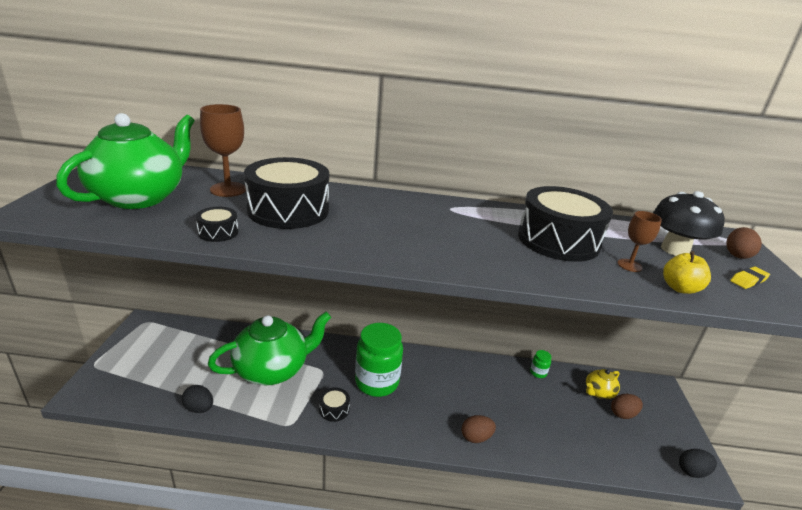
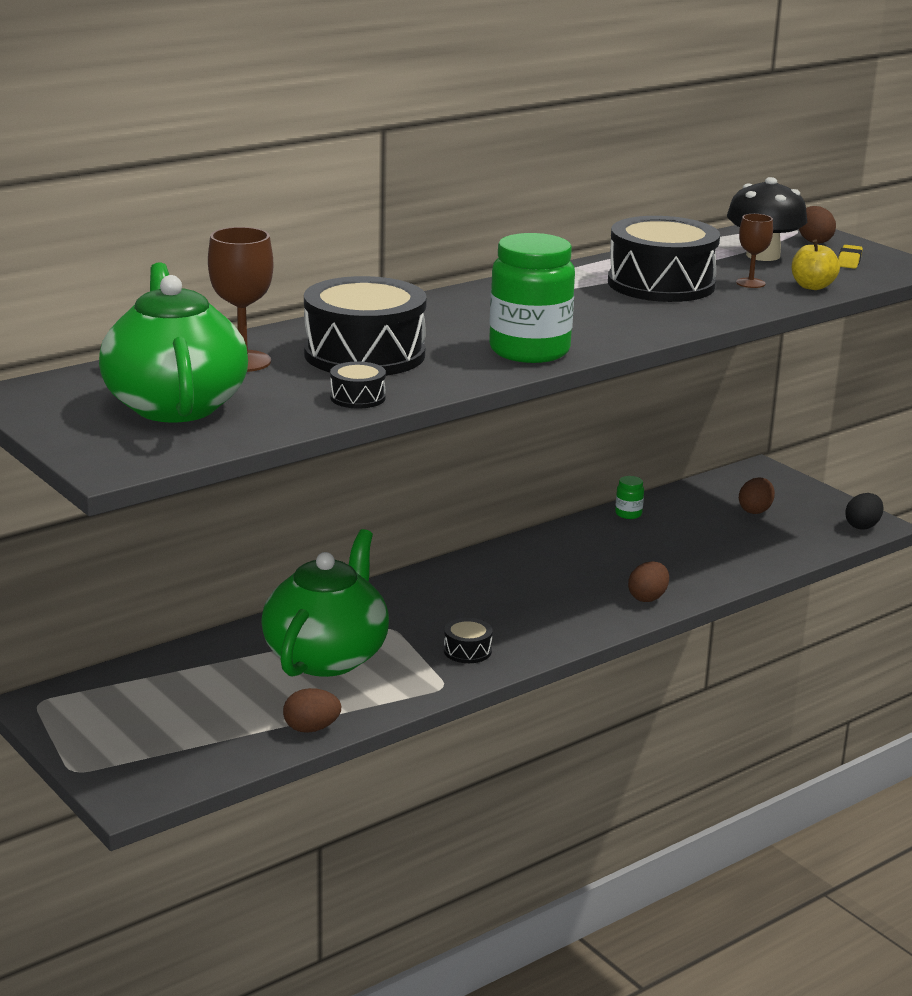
camera: 40 degrees left, 5 degrees down
black egg [182,385,213,413] -> brown egg [283,688,341,733]
green jar [355,323,403,397] -> green jar moved to [489,233,575,363]
yellow teapot [586,369,620,399] -> none

